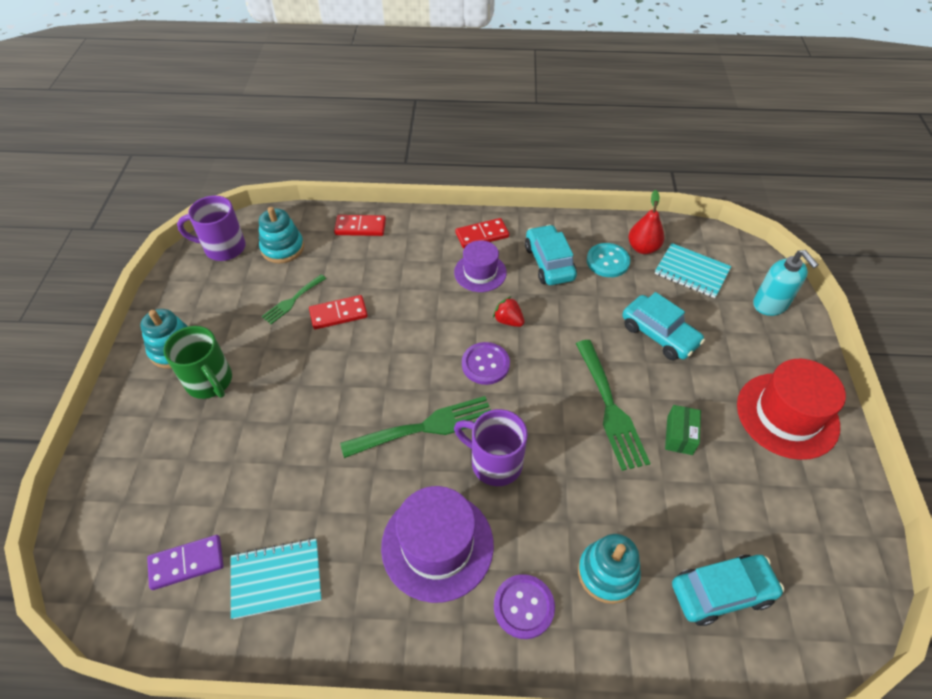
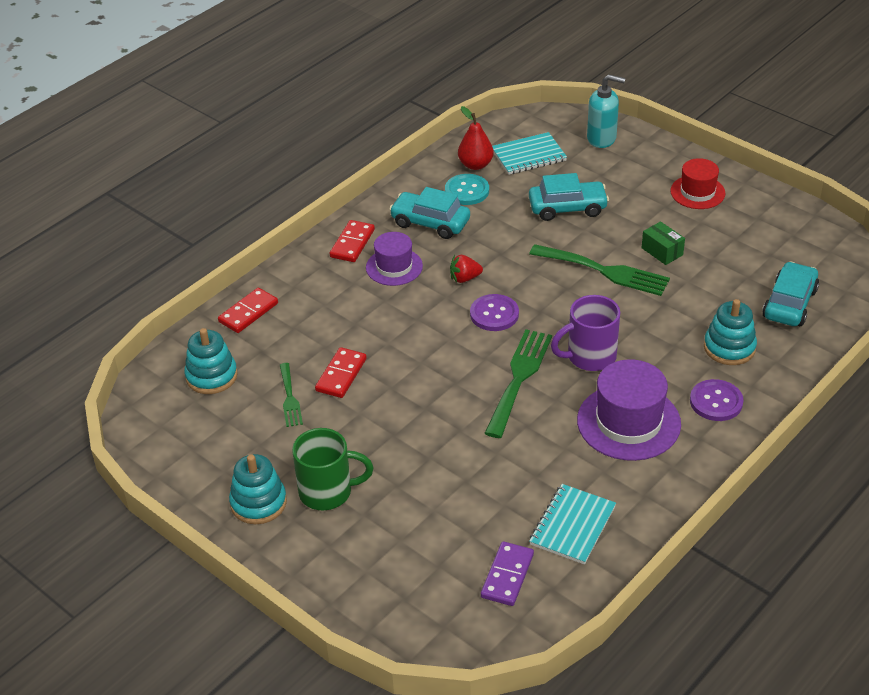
camera: 50 degrees left, 10 degrees down
purple mug [177,195,246,261] -> none
red hat [737,359,846,460] -> red hat [670,158,725,209], size x0.62

